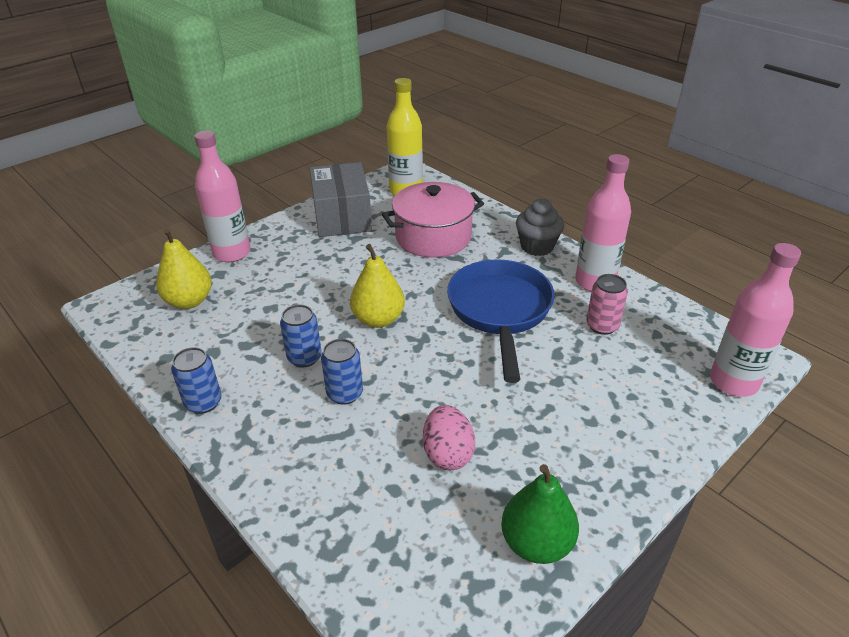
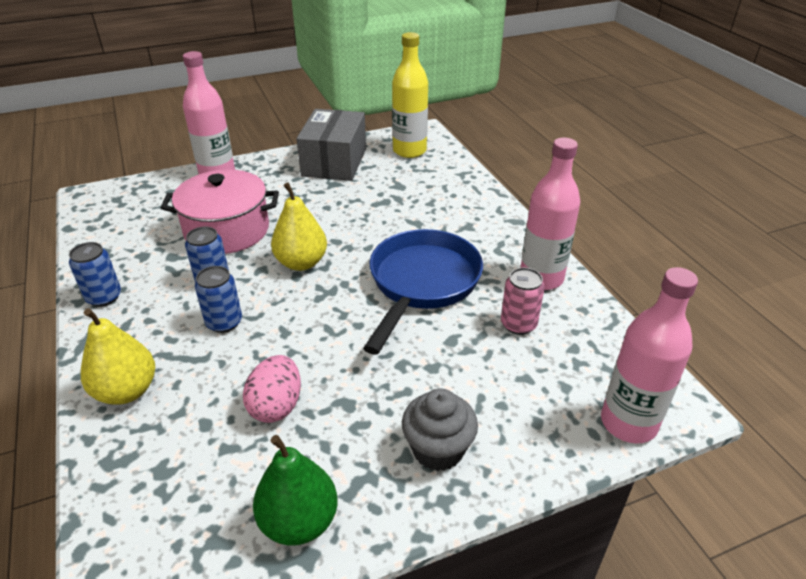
camera: 20 degrees right, 0 degrees up
yellow pear [156,229,212,309] -> yellow pear moved to [81,308,155,405]
pink pot [382,182,484,258] -> pink pot moved to [161,170,279,254]
grey cupcake [516,199,564,256] -> grey cupcake moved to [402,388,478,471]

